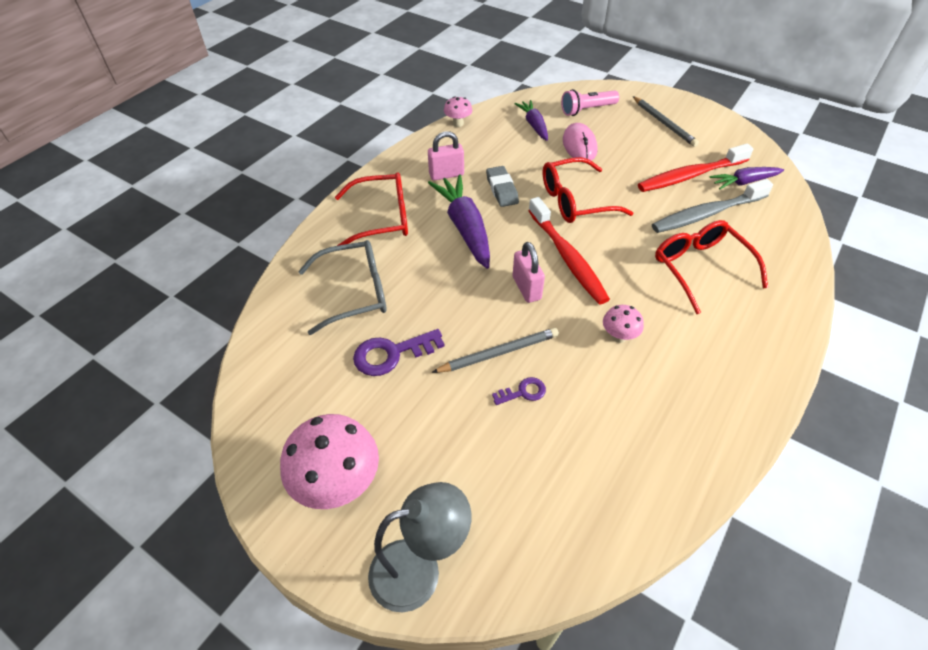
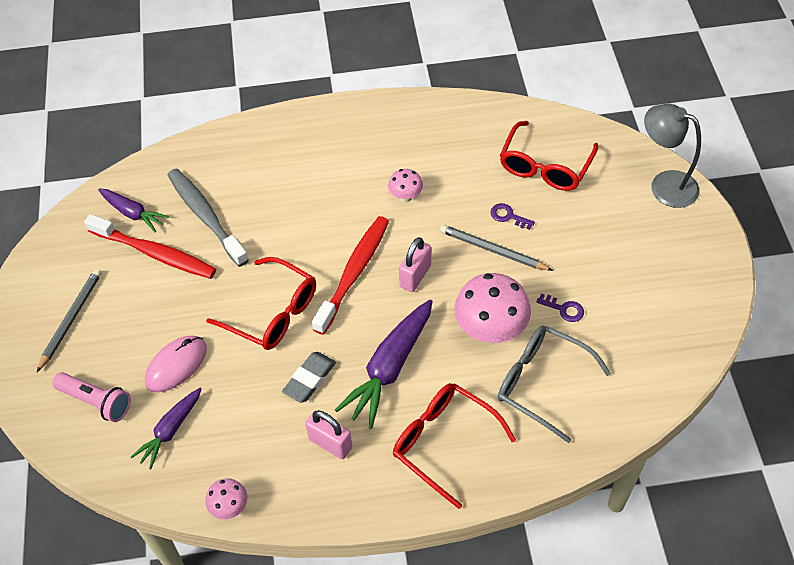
camera: 130 degrees left, 5 degrees up
pink mushroom [280,414,379,509] -> pink mushroom moved to [454,273,531,343]
purple key [353,329,445,376] -> purple key [536,293,584,322], size x0.57
grey toothbrush [652,179,773,233] -> grey toothbrush turned 150 degrees counterclockwise [168,168,249,267]
red glasses [655,220,768,314] -> red glasses moved to [500,121,598,191]

